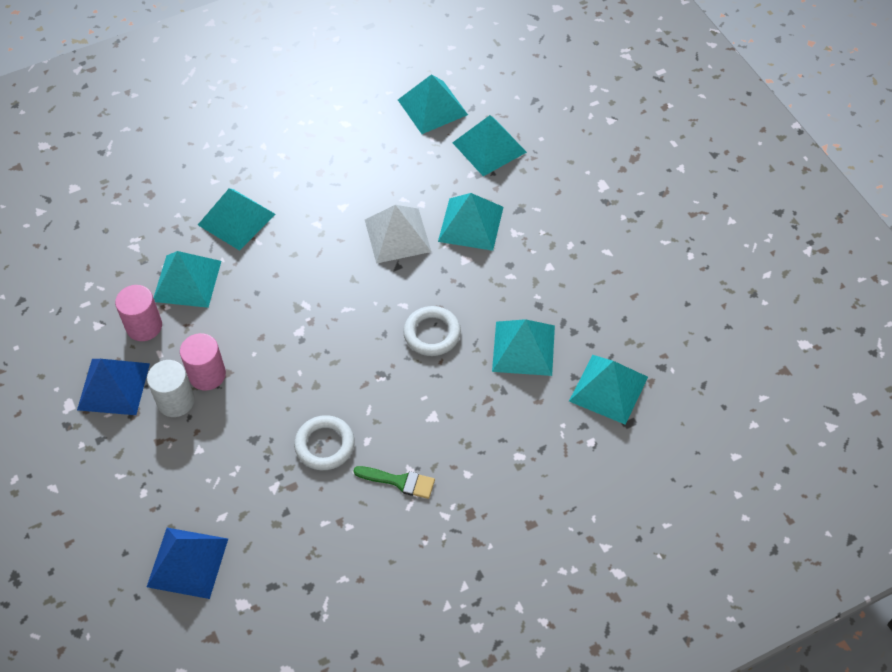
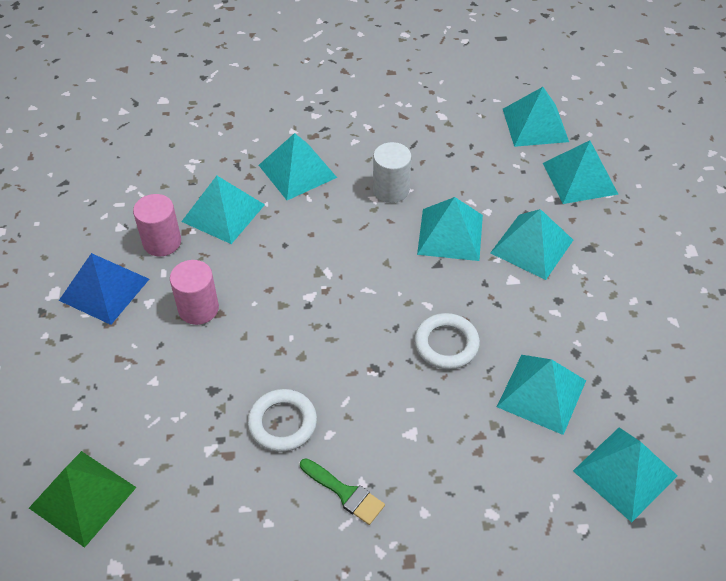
camera: 20 degrees right, 5 degrees down
white cylinder [147,360,195,417] -> white cylinder moved to [373,142,411,203]
blue pyramid [147,528,228,599] -> green pyramid [29,451,137,548]
white pyramid [365,205,431,264] -> turquoise pyramid [417,197,483,261]

